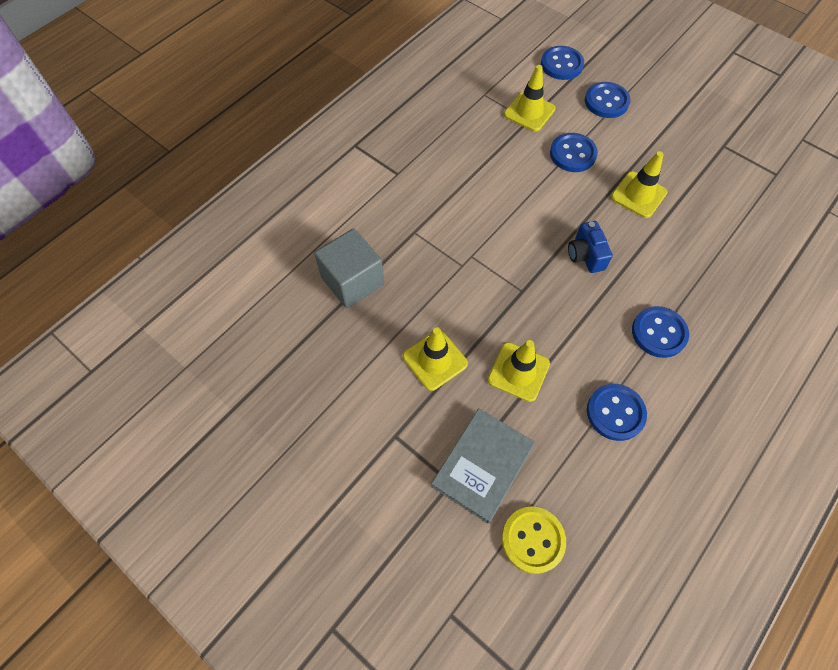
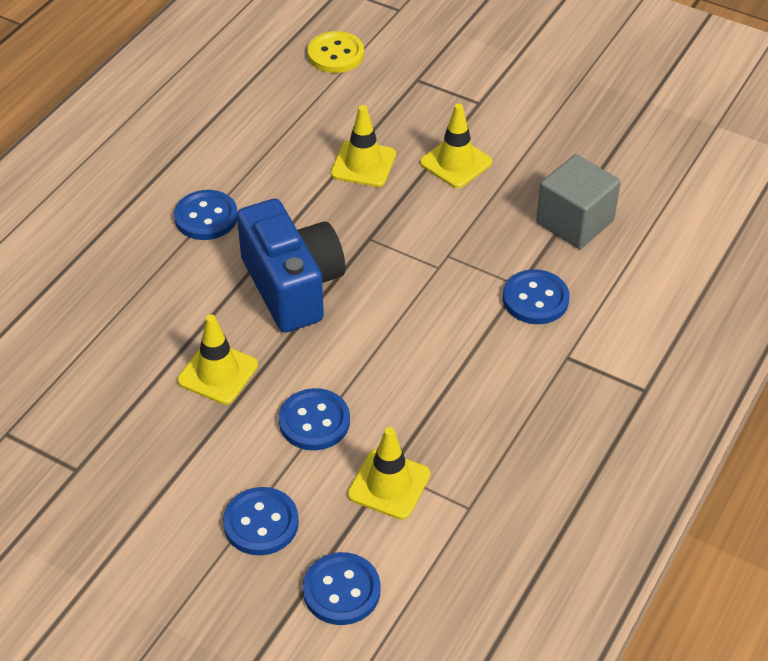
camera: 170 degrees right, 15 degrees down
grey book [431,409,535,524] -> none
blue camera [568,221,613,273] -> blue camera [237,199,345,332], size x2.04
blue button [587,384,647,441] -> blue button moved to [503,269,570,324]

